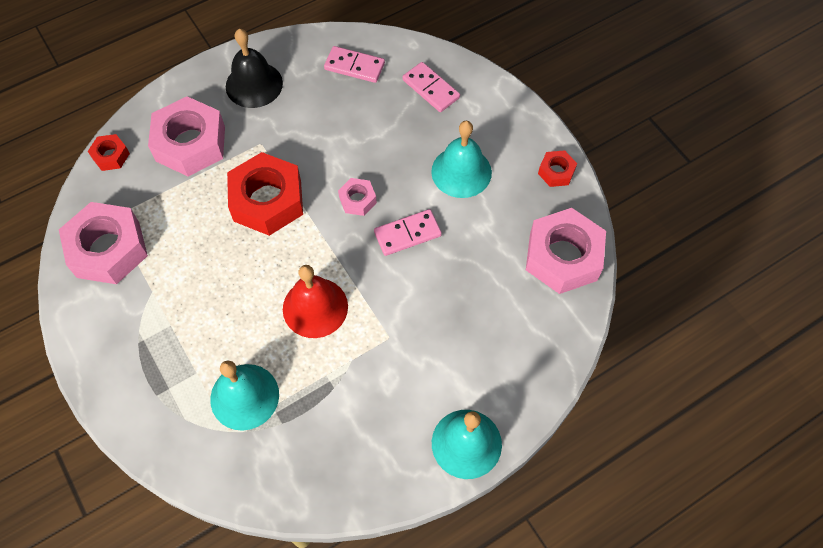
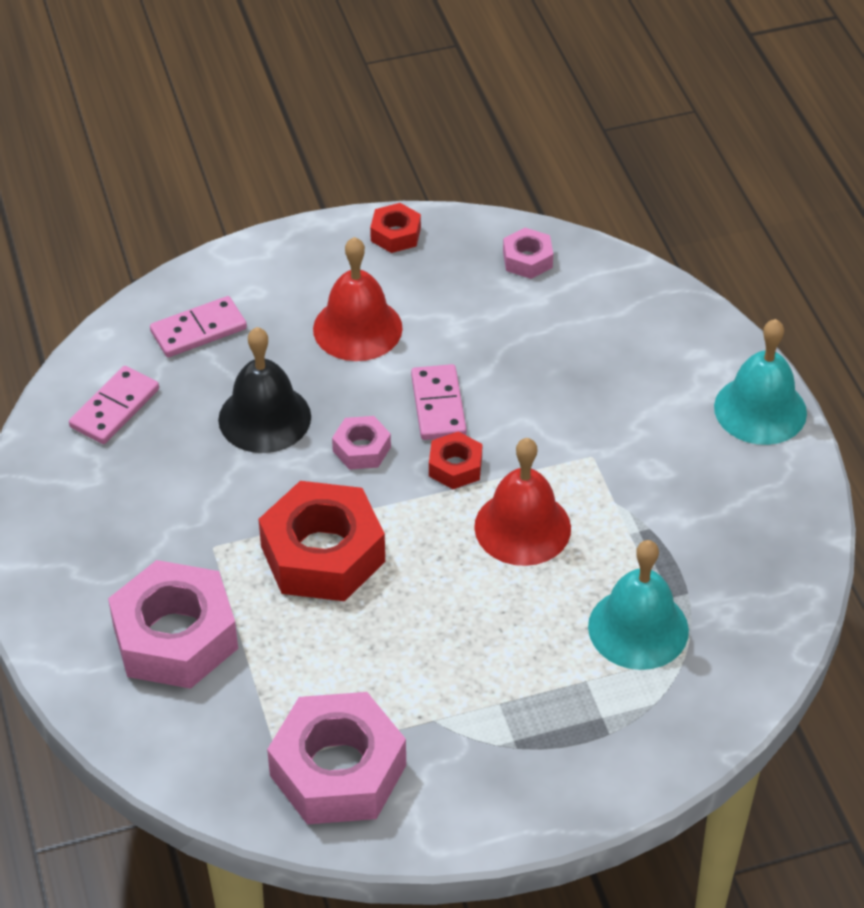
camera: 75 degrees left, 15 degrees down
red nut [88,134,130,171] -> red nut moved to [429,431,482,489]
black bell [226,29,283,108] -> black bell moved to [218,327,311,453]
turquoise bell [431,121,492,198] -> red bell [313,237,403,361]
pink nut [526,208,606,294] -> pink nut [503,228,553,279], size x0.48

